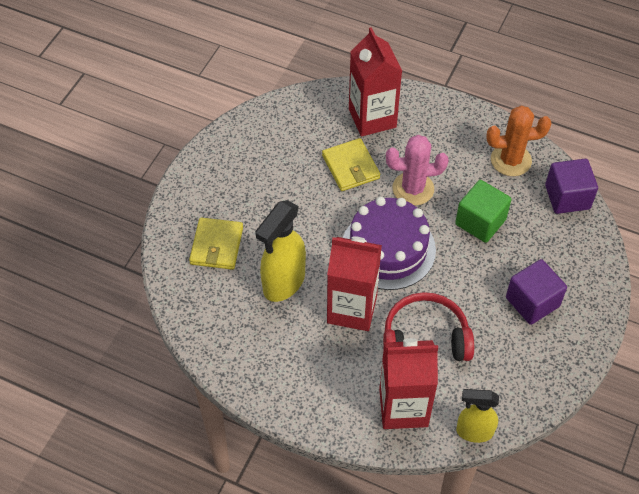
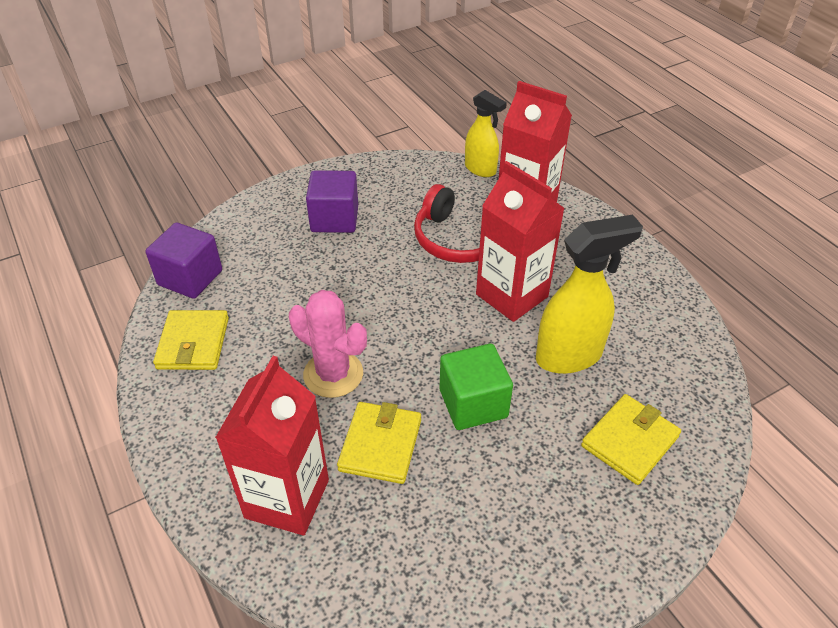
camera: 145 degrees left, 10 degrees down
purple cake [343,197,436,290] -> none
green cube [455,180,512,243] -> green cube moved to [439,344,513,430]
orange cactus [486,105,552,176] -> yellow wallet [153,310,229,370]

